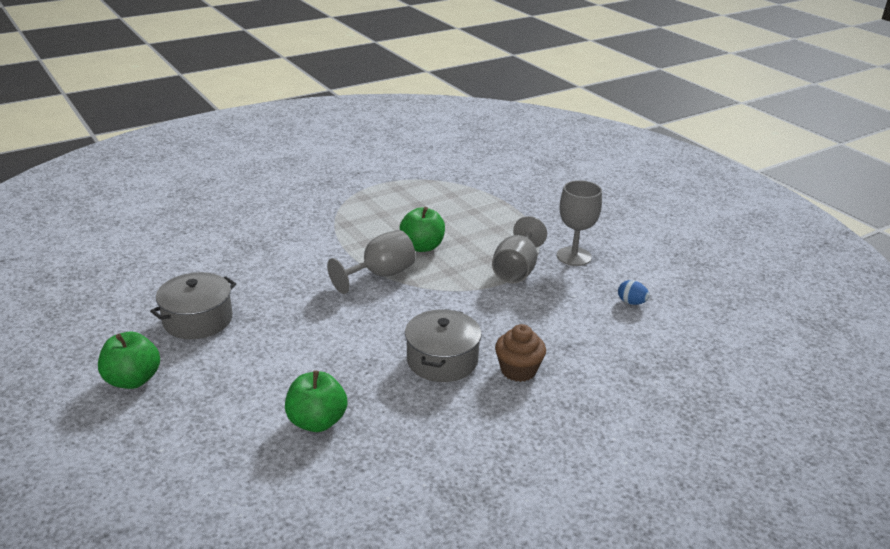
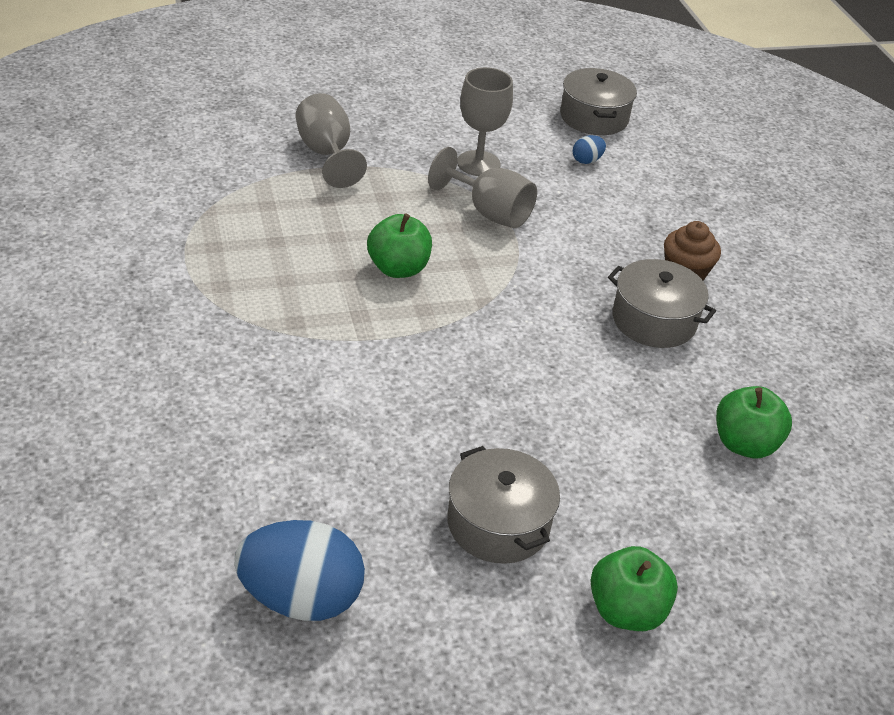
camera: 75 degrees left, 10 degrees up
grey goblet [327,230,416,294] -> grey goblet moved to [296,93,367,188]
none -> blue egg [234,520,365,621]
none -> grey pot [560,68,637,135]

